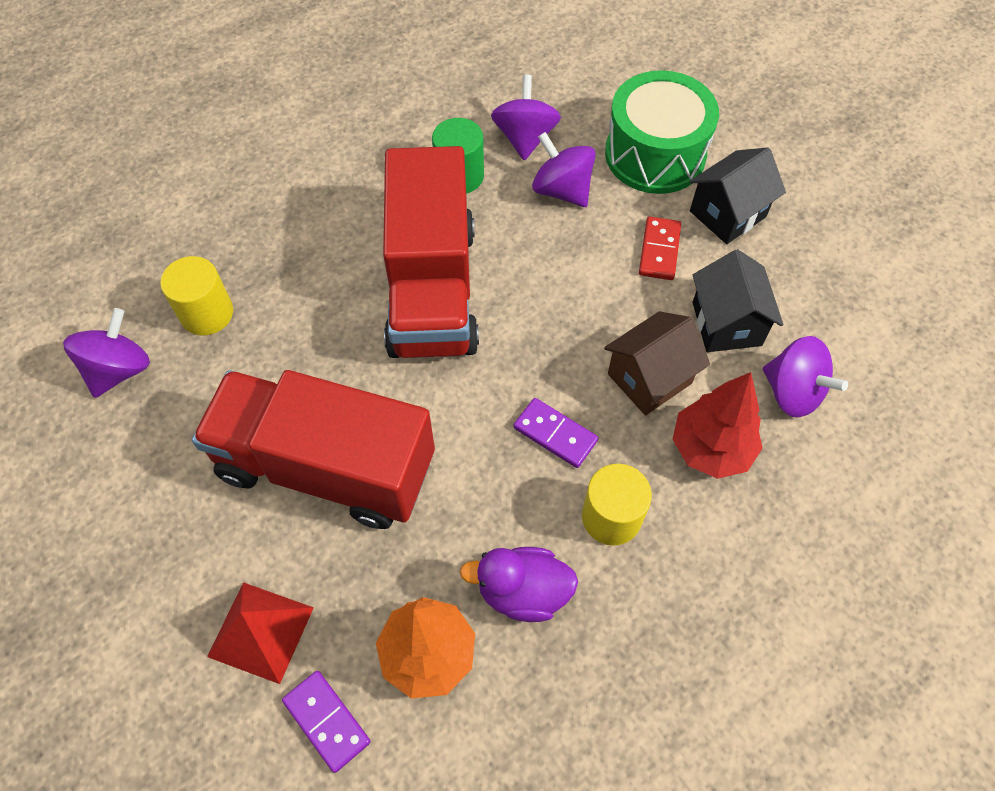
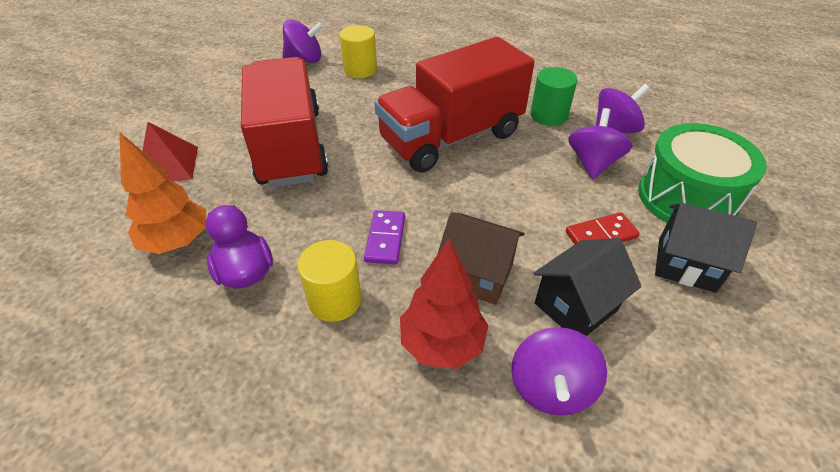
camera: 60 degrees right, 15 degrees down
purple domino [282,671,371,773] -> none

